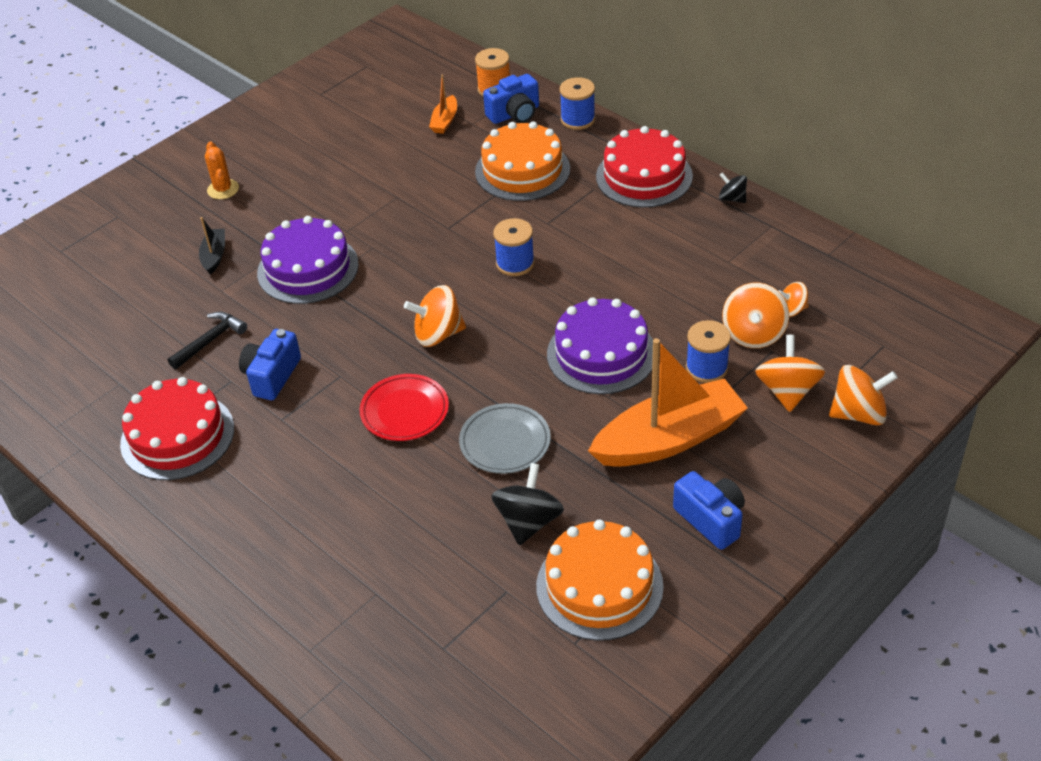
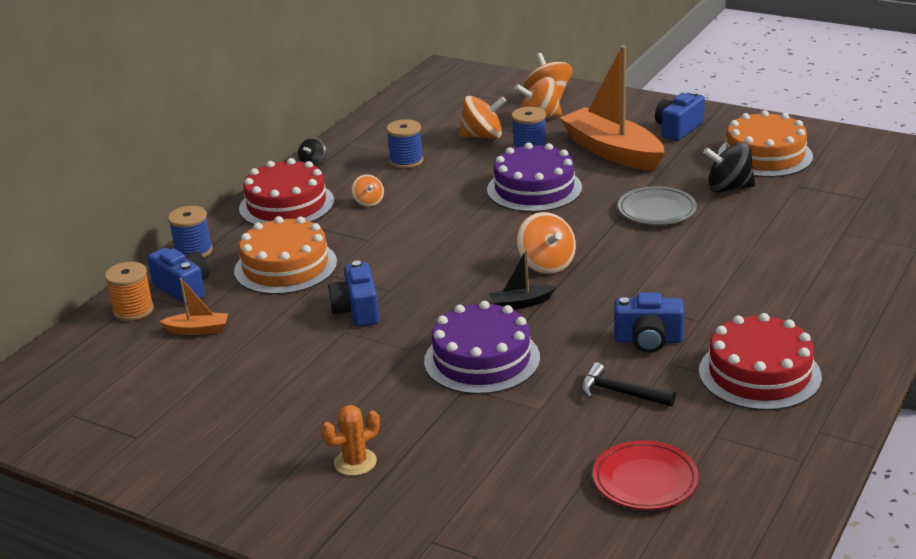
camera: 105 degrees left, 15 degrees down
black boat [199,217,225,275] -> black boat moved to [489,250,556,309]
red plate [360,374,449,441] -> red plate moved to [593,440,699,510]
blue spool [493,218,535,276] -> blue spool moved to [386,119,424,169]
orange spinning top [779,282,809,317] -> orange spinning top moved to [351,174,384,207]
none -> blue camera [328,261,379,327]

